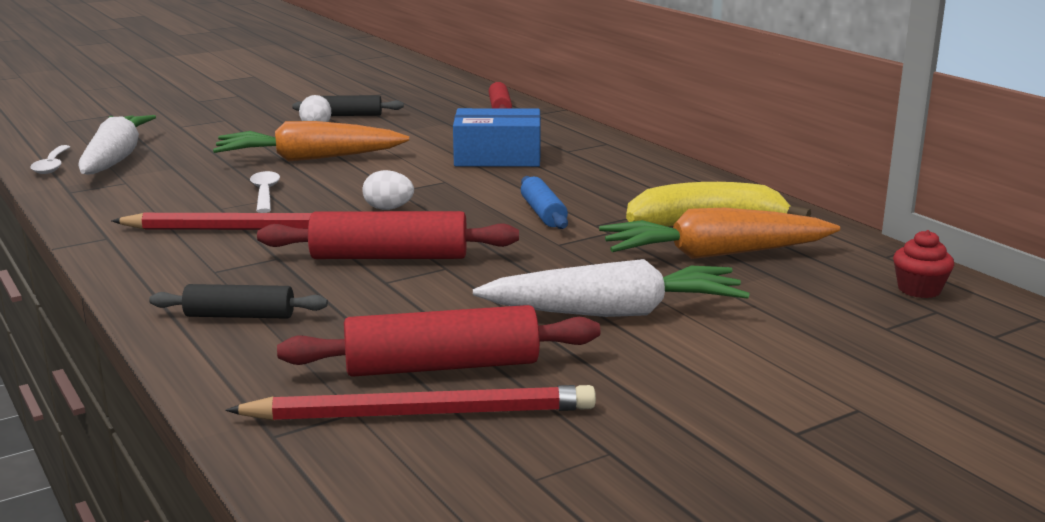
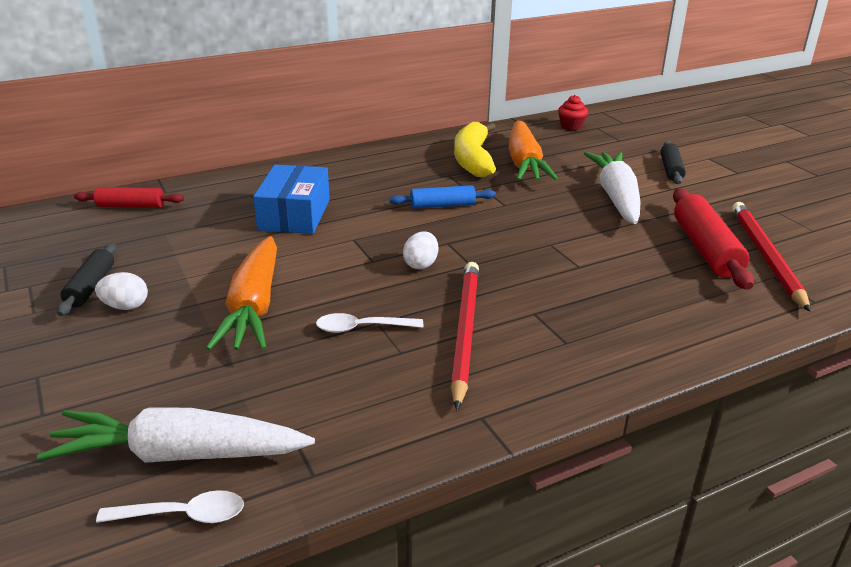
camera: 85 degrees left, 10 degrees up
black rolling pin [149,284,328,319] -> black rolling pin moved to [660,141,686,184]
red rolling pin [257,211,519,259] -> none

